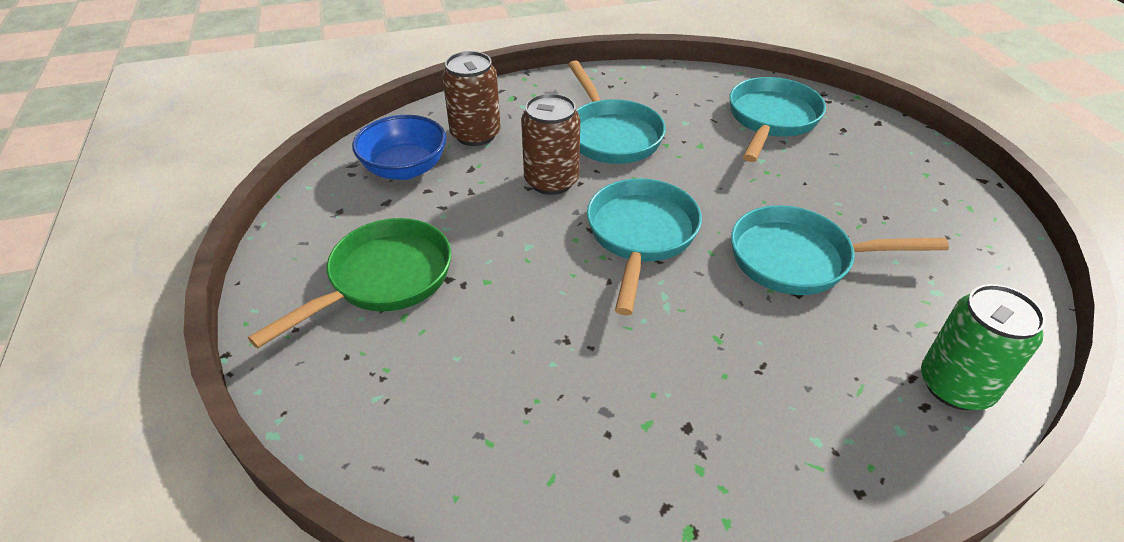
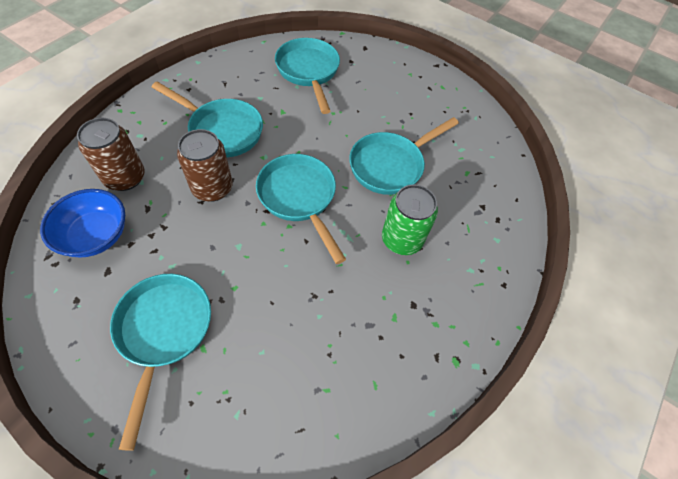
camera: 45 degrees left, 15 degrees up
green pan [248,218,451,348] -> turquoise pan [110,274,211,451]
green can [921,284,1046,410] -> green can moved to [382,184,438,255]

